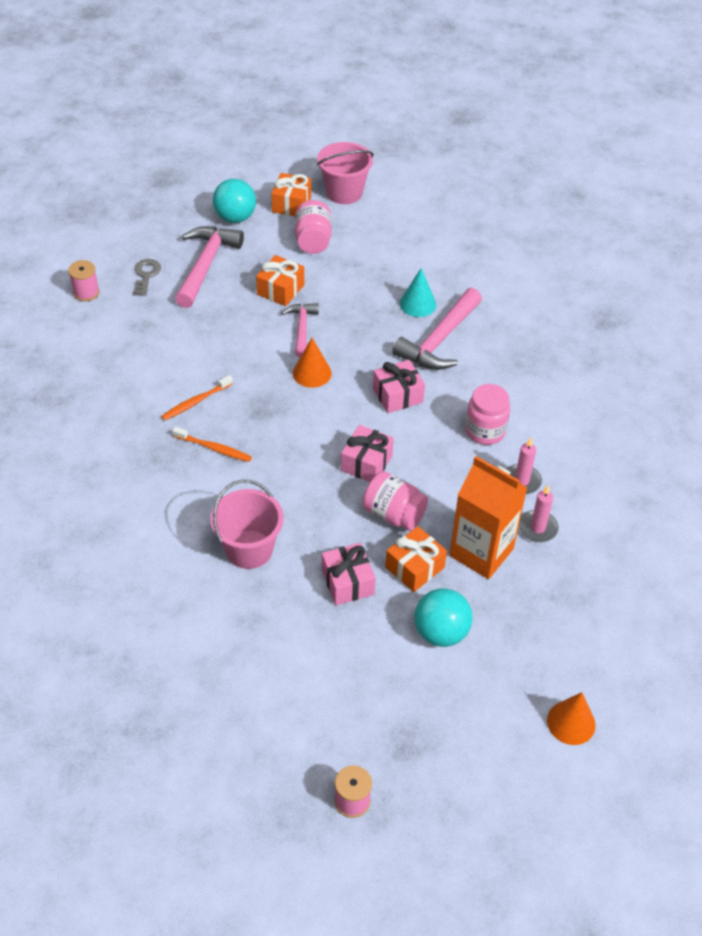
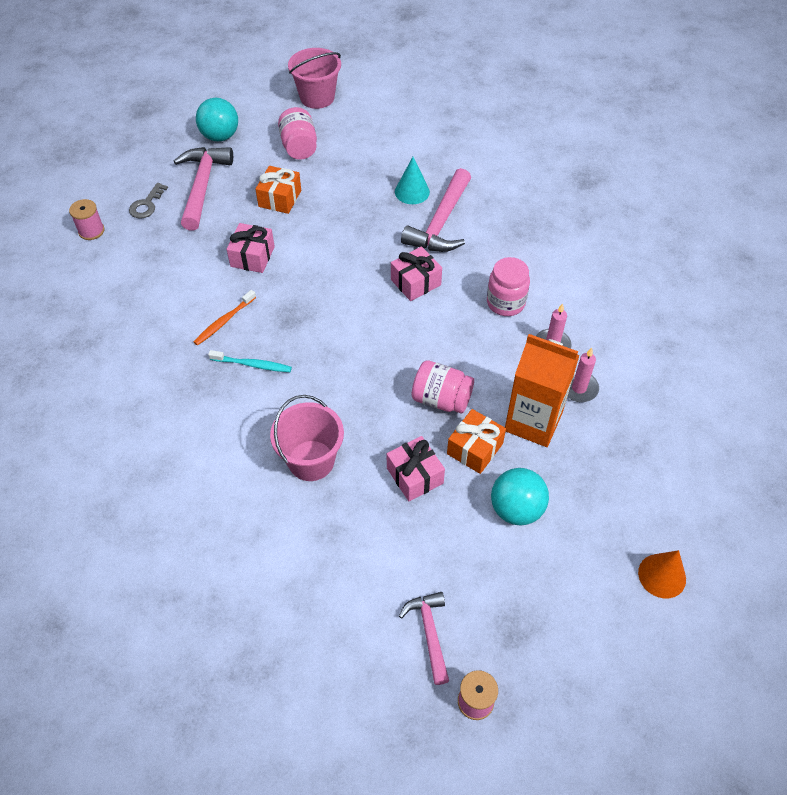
camera: 10 degrees left, 5 degrees up
grey key [133,259,161,296] -> grey key turned 150 degrees counterclockwise [129,183,168,219]
orange toothbrush [173,427,252,462] -> turquoise toothbrush [208,350,292,372]
orange gift [271,173,311,216] -> none
pink hammer [282,303,319,357] -> pink hammer moved to [399,592,449,685]
orange cone [293,338,332,388] -> none
pink gift [341,425,394,482] -> pink gift moved to [227,223,275,273]

